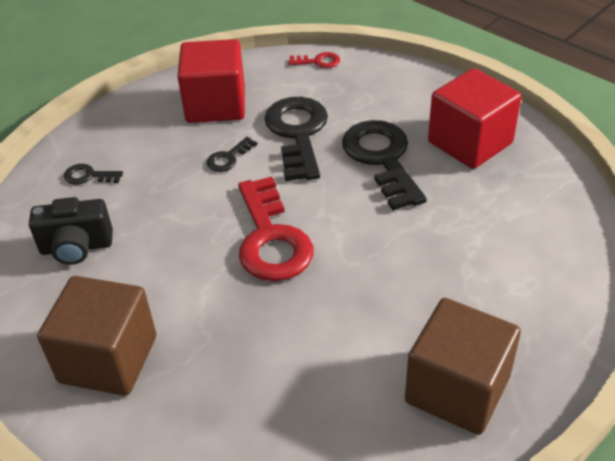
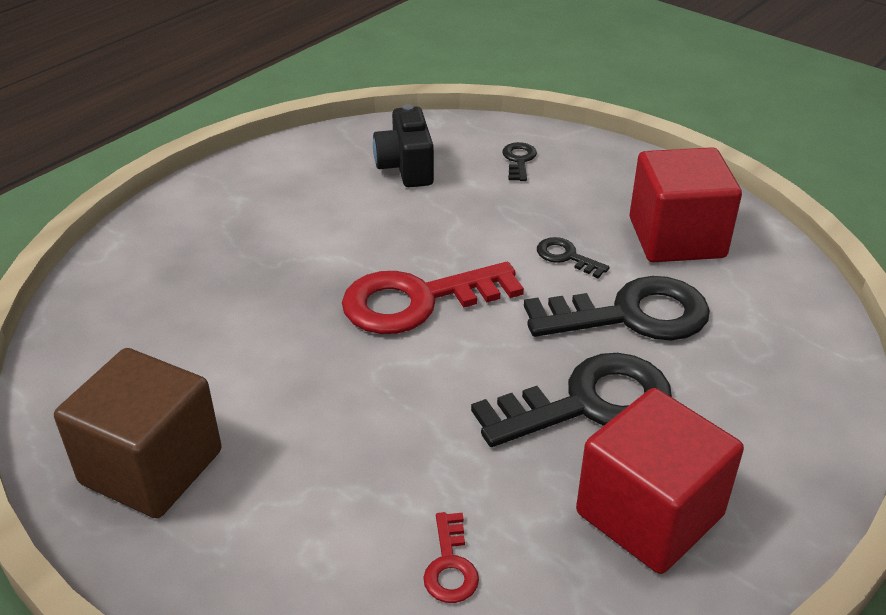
camera: 85 degrees right, 5 degrees down
brown cube [37,276,156,396] -> none
red key [289,52,340,68] -> red key moved to [423,512,479,603]

